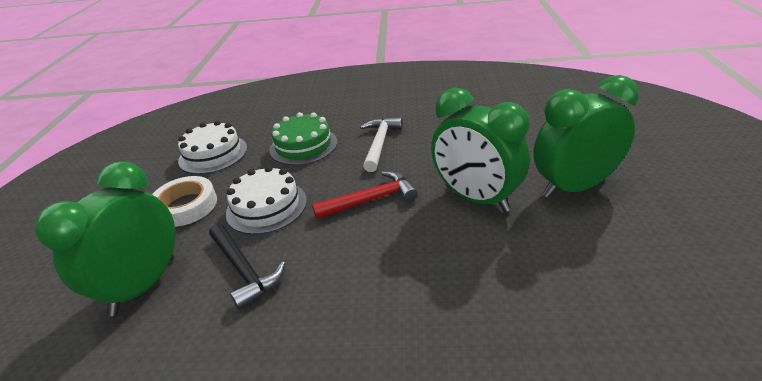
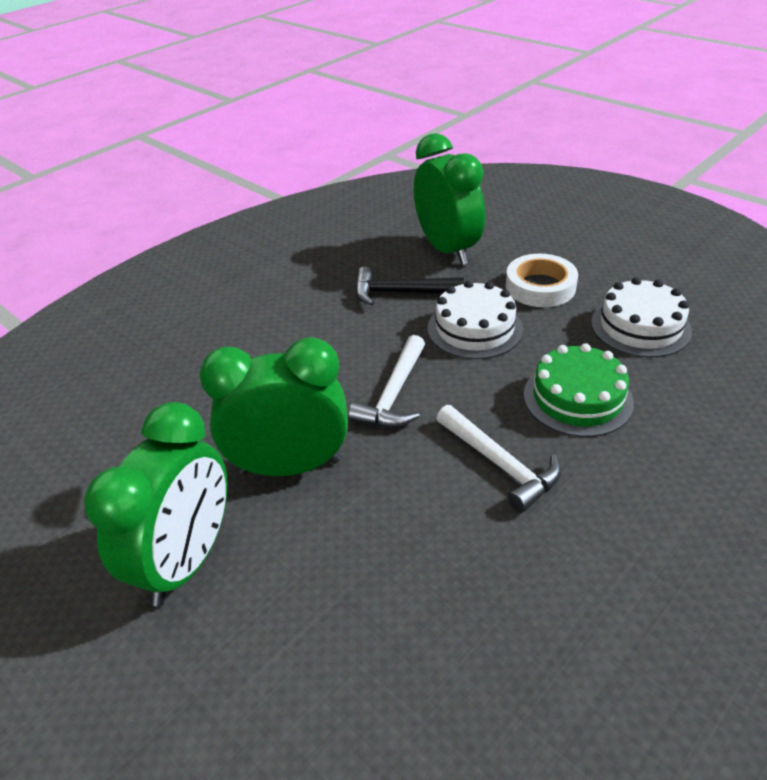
camera: 130 degrees right, 5 degrees up
red hammer [312,171,418,219] -> white hammer [348,335,425,428]

